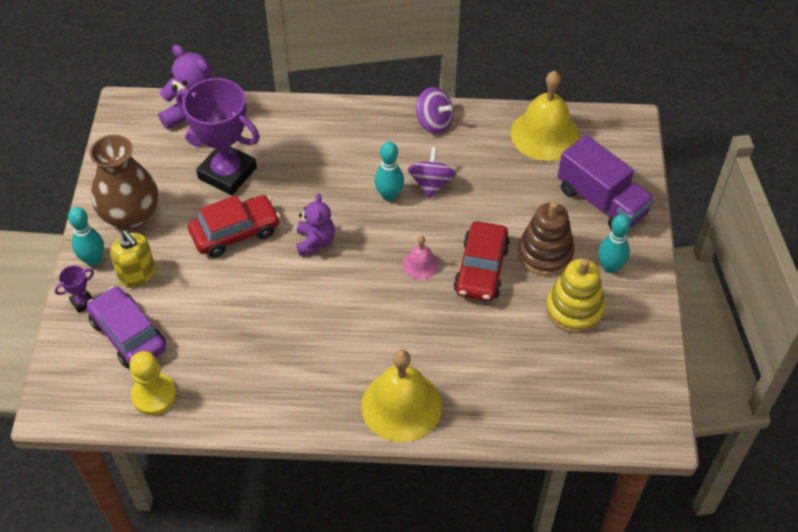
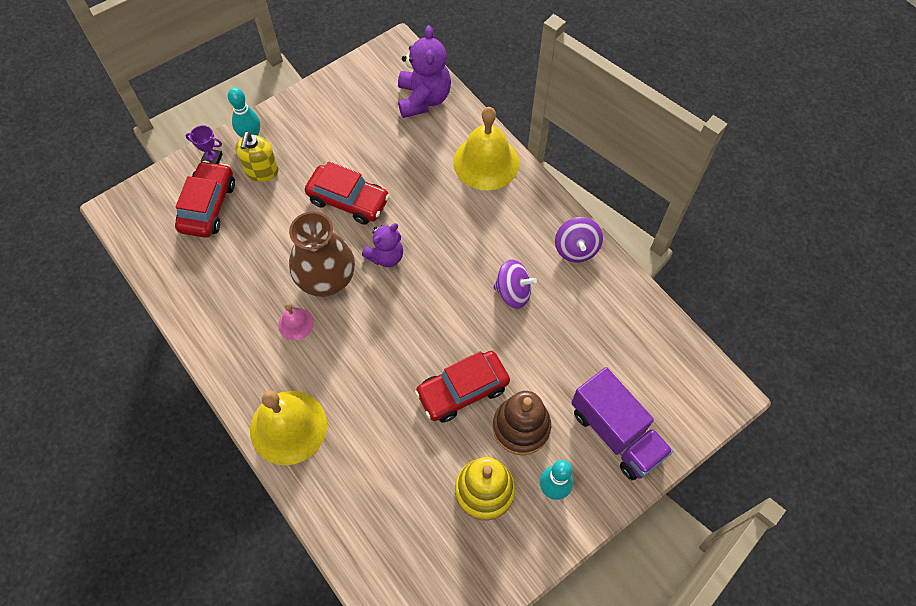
camera: 50 degrees right, 10 degrees up
purple car [86,286,166,368] -> red car [175,161,235,238]
brown vase [89,135,158,231] -> brown vase moved to [289,211,355,297]
yellow pawn [130,351,177,415] -> none
purple trophy [176,78,260,195] -> none
turquoise bowling pin [375,142,404,202] -> none
pink bell [403,236,439,280] -> pink bell moved to [278,303,314,340]
purple spinning top [408,147,456,198] -> purple spinning top turned 45 degrees clockwise [493,259,537,309]
yellow bell [511,71,579,161] -> yellow bell moved to [453,107,519,190]
purple truck [558,135,655,230] -> purple truck turned 45 degrees counterclockwise [571,367,673,480]

